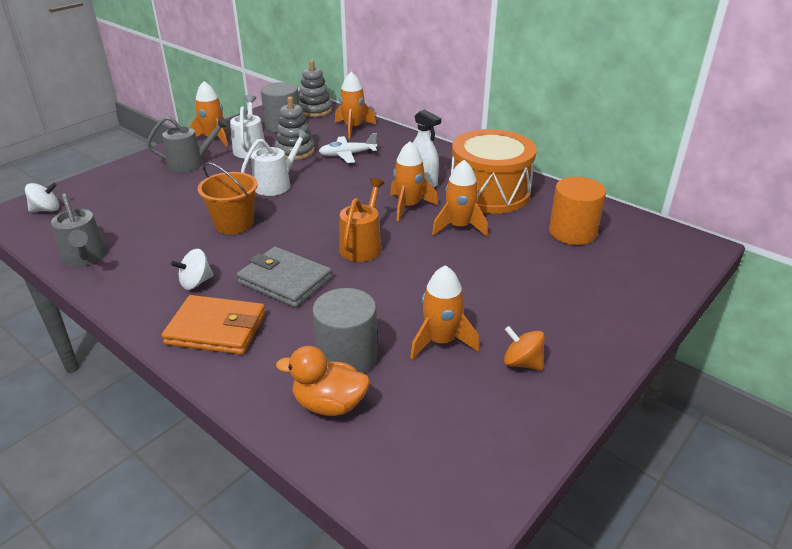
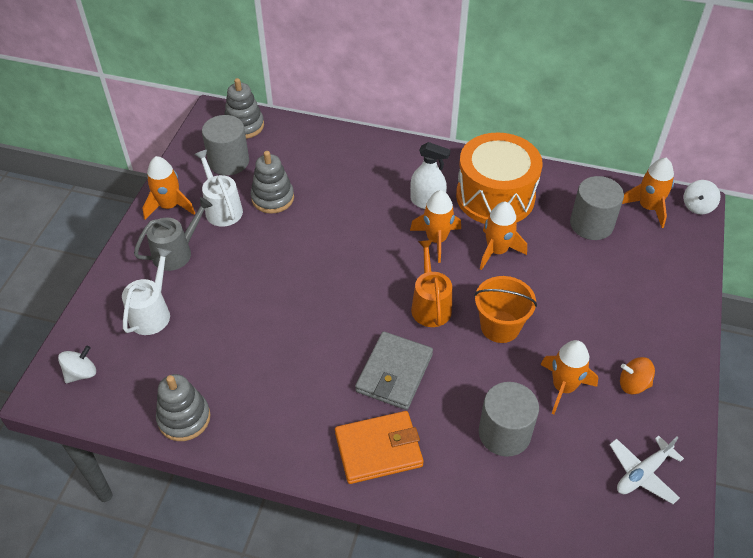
camera: 25 degrees left, 15 degrees up
grey watering can [51,193,107,267] -> grey stacking toy [156,374,211,441]
white spinning top [171,249,214,290] -> white spinning top moved to [684,180,720,215]
orange bucket [198,162,258,234] -> orange bucket moved to [474,276,537,343]
grey wallet [237,247,332,308] -> grey wallet turned 75 degrees counterclockwise [355,331,433,410]
white watering can [241,129,310,196] -> white watering can moved to [122,248,172,335]
orange duck [276,346,370,416] -> none
white plane [319,133,377,163] -> white plane moved to [609,435,684,504]
orange rocket [335,72,376,138] -> orange rocket moved to [622,158,674,228]
orange cylinder [549,177,606,245] -> grey cylinder [570,176,624,240]

